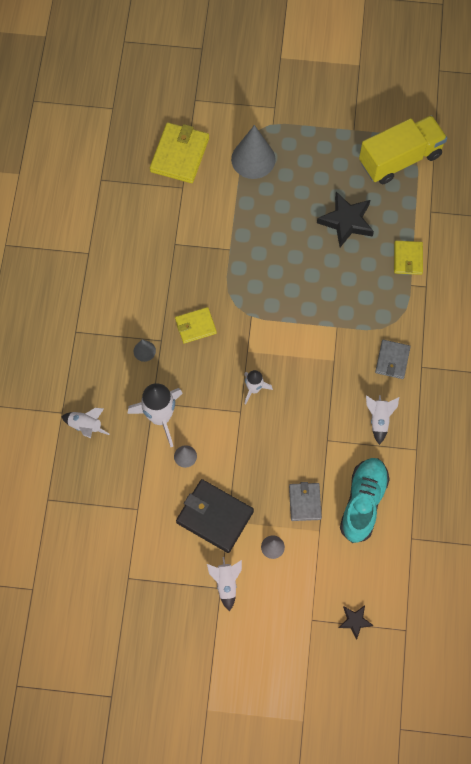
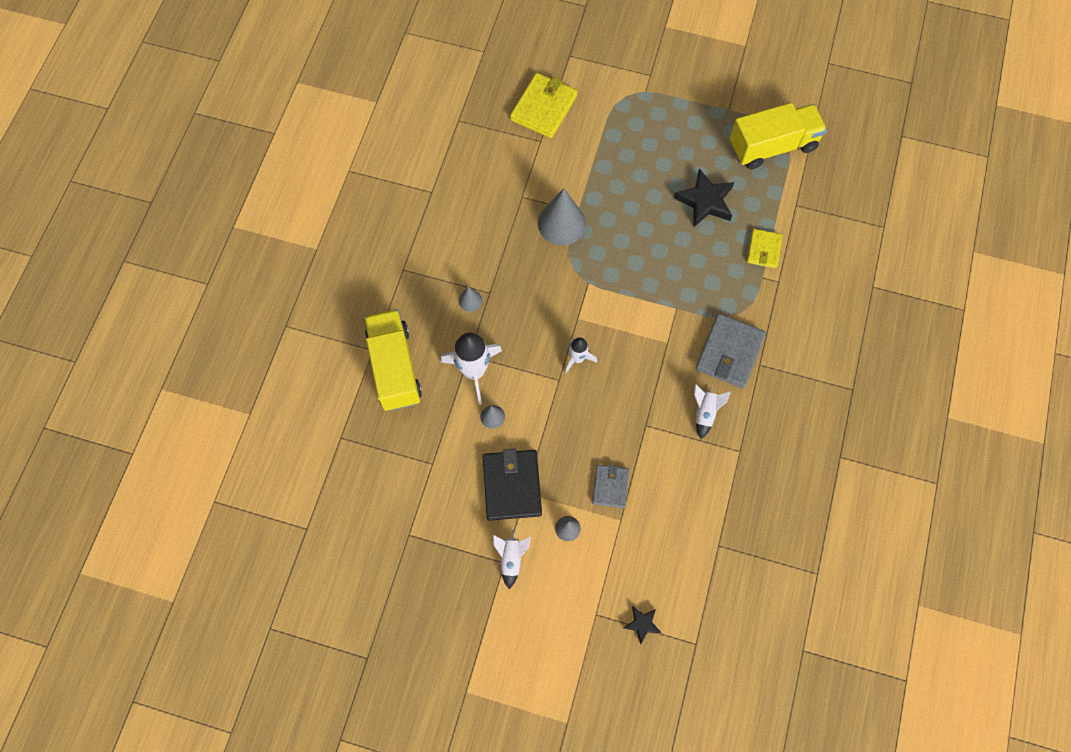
camera: 10 degrees right, 0 degrees up
white rocket [61,408,109,438] -> yellow truck [364,309,422,411]
yellow wallet [175,307,217,344] -> none
black wallet [176,479,254,553] -> black wallet turned 45 degrees clockwise [483,449,542,521]
grey cone [231,125,276,179] -> grey cone moved to [538,188,586,245]
turquoise shoe [340,458,390,543] -> none
grey wallet [375,340,411,379] -> grey wallet [695,313,766,389], size x1.66

